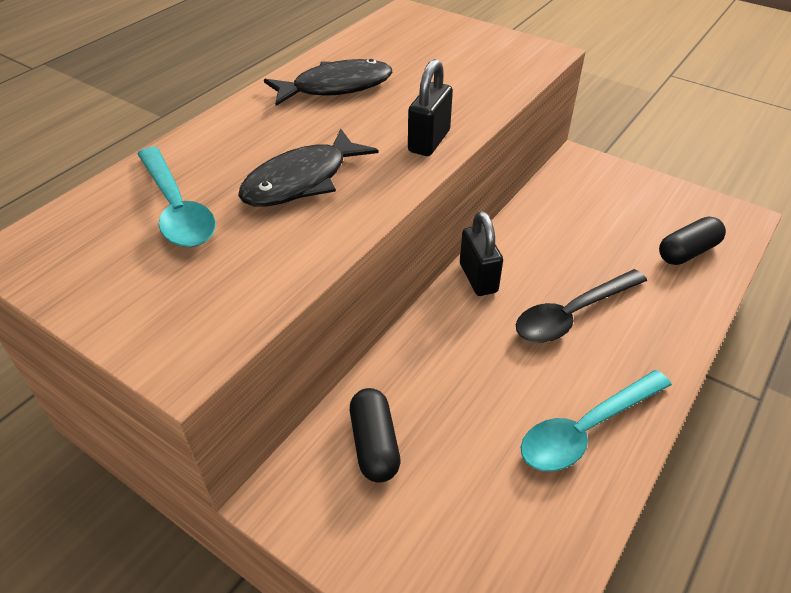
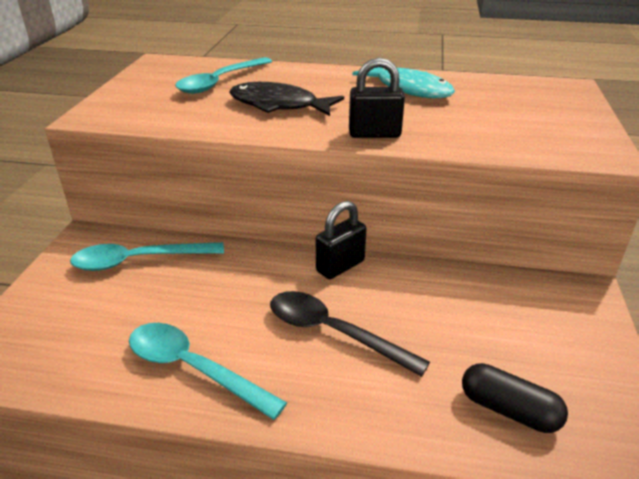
camera: 65 degrees right, 10 degrees down
black fish [264,59,393,106] -> turquoise fish [352,67,455,98]
black capsule [350,388,401,483] -> turquoise spoon [70,242,224,271]

